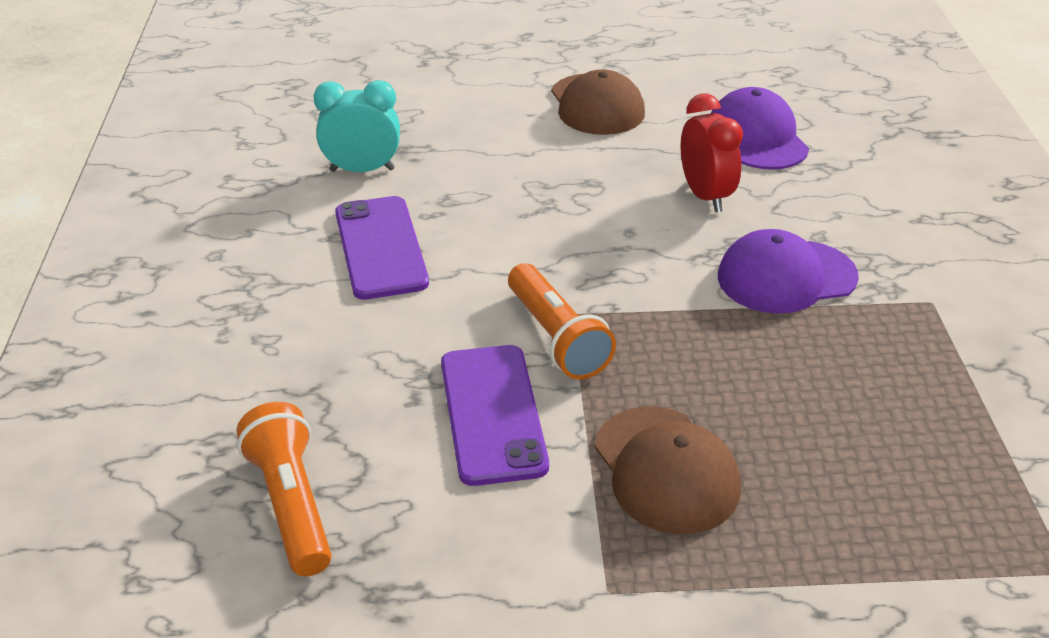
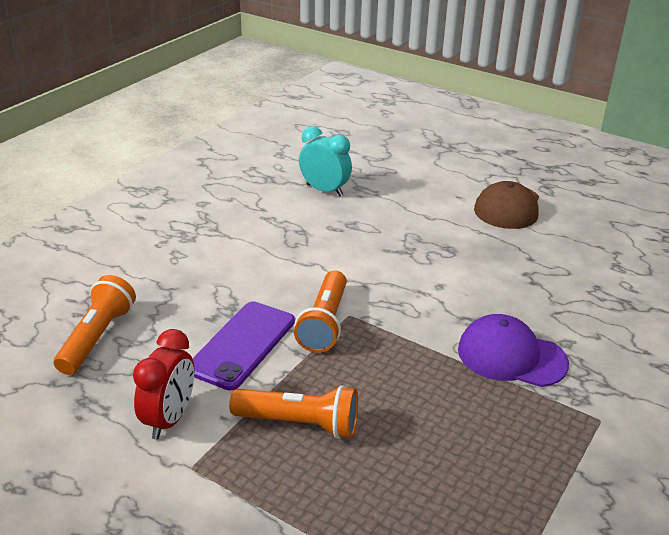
camera: 35 degrees right, 5 degrees down
purple phone [335,196,429,300] -> none
brown cap [594,407,741,534] -> orange flashlight [229,385,358,439]
red clock [681,93,743,212] -> red clock moved to [133,329,194,440]
purple cap [711,87,809,170] -> none

